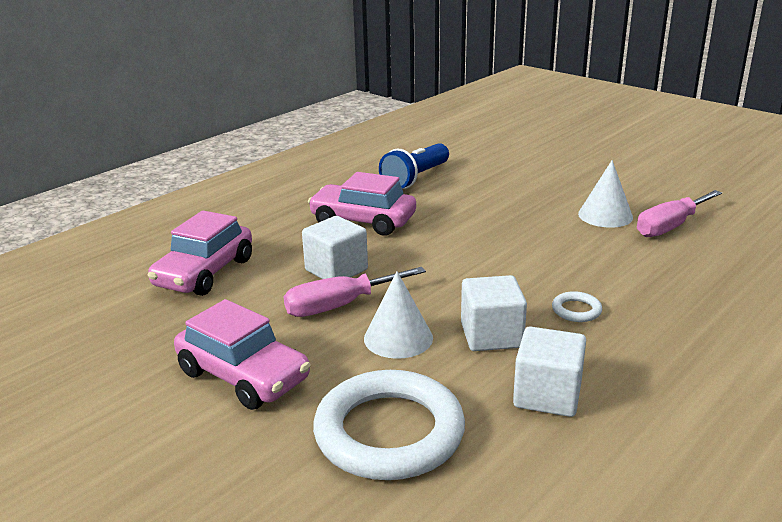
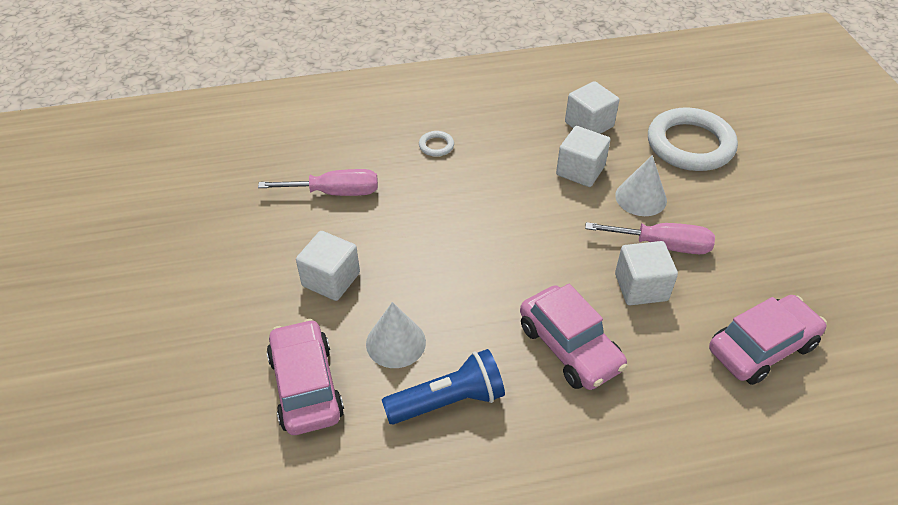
camera: 145 degrees left, 20 degrees up
pink car [174,299,311,410] -> pink car moved to [267,319,344,435]
white ring [552,291,602,322] -> white ring moved to [419,131,454,157]
white cone [578,160,633,228] -> white cone moved to [366,302,426,368]
none -> white cube [296,231,360,301]

